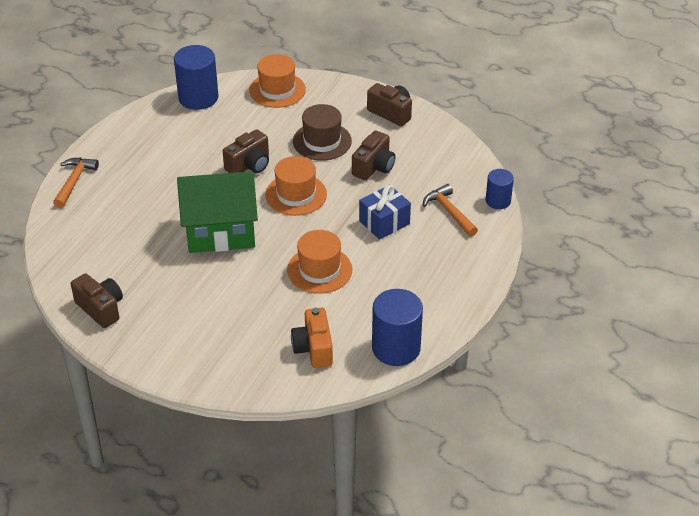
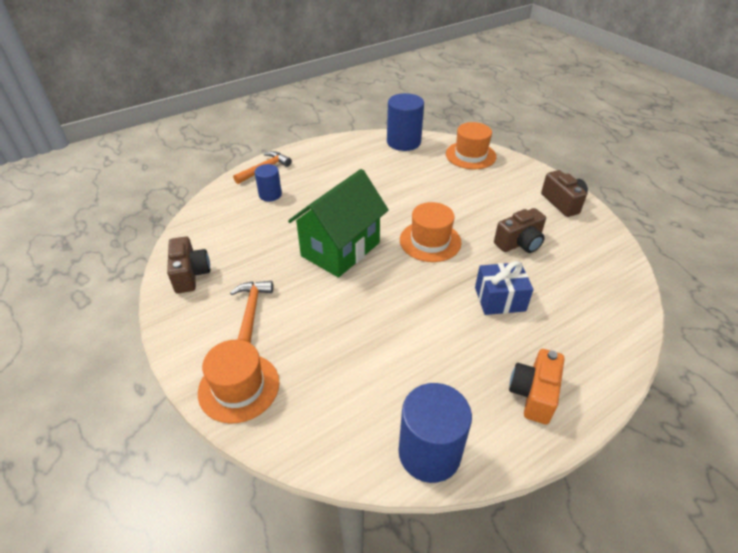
camera: 30 degrees right, 0 degrees up
green house [177,171,258,253] -> green house turned 75 degrees counterclockwise [288,169,389,278]
brown camera [223,129,269,173] -> none
orange hat [287,230,352,294] -> orange hat moved to [198,340,279,423]
orange camera [291,308,333,368] -> orange camera moved to [509,349,565,424]
brown hat [293,104,352,161] -> none
orange hammer [423,184,478,237] -> orange hammer moved to [230,281,273,344]
blue cylinder [486,169,514,209] -> blue cylinder moved to [255,164,282,202]

